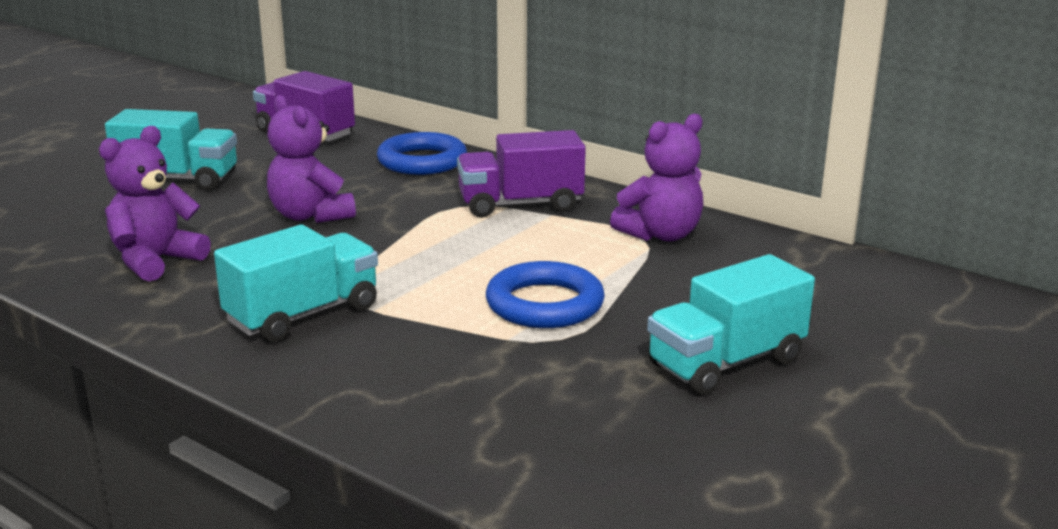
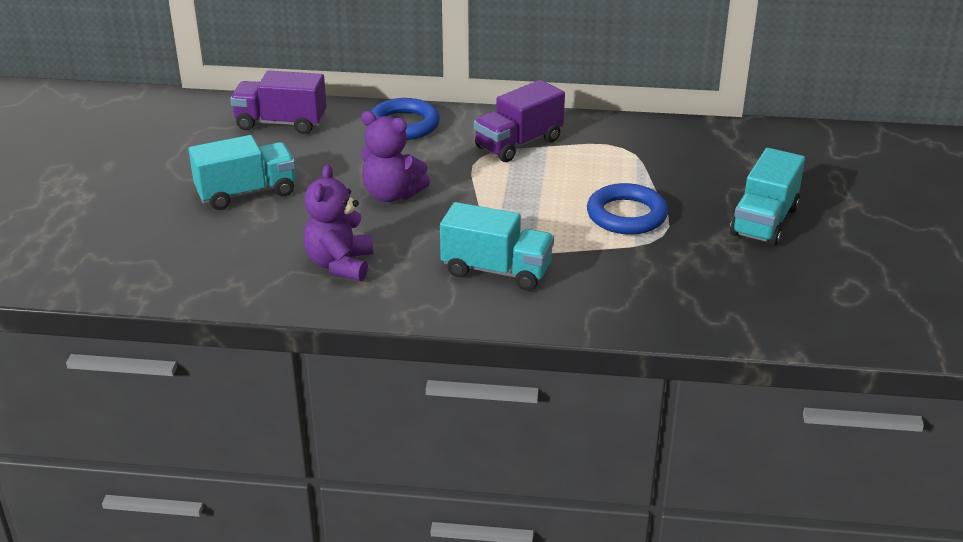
camera: 30 degrees left, 10 degrees up
turquoise truck [214,225,378,342] -> turquoise truck turned 90 degrees clockwise [440,202,554,291]
purple teddy bear [610,114,703,241] -> none

